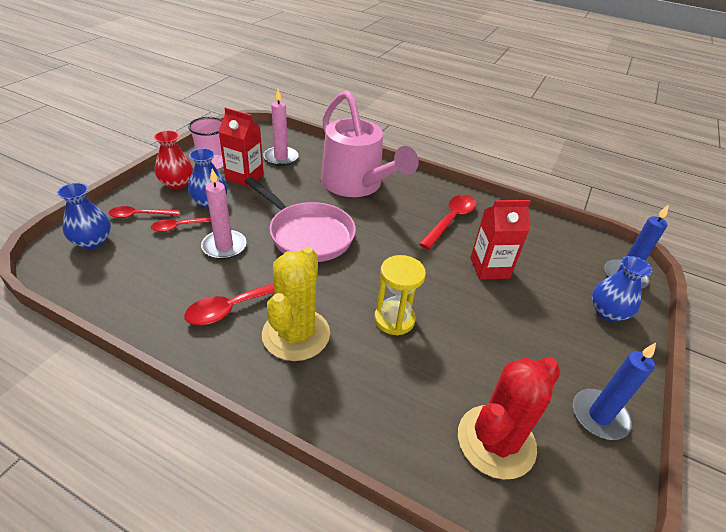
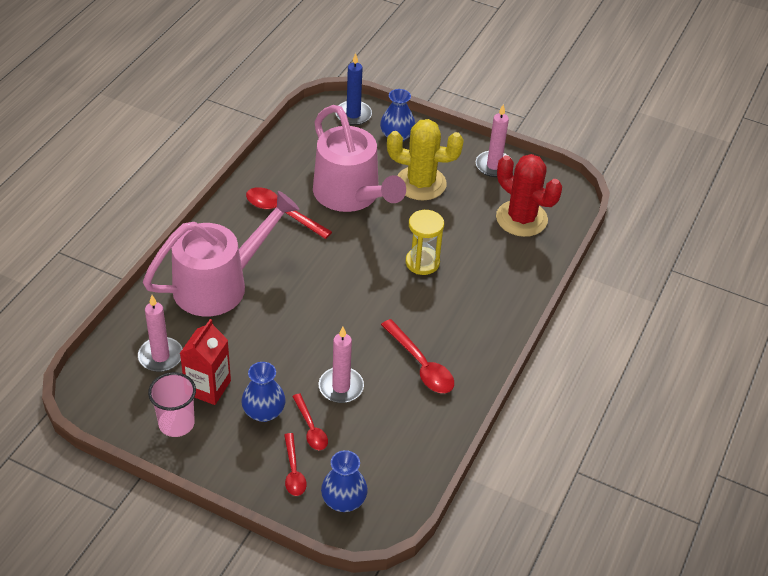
camera: 90 degrees left, 5 degrees up
red vase [154,130,193,189] -> none
pink pan [245,177,356,262] -> none
yellow cactus [262,247,330,361] -> yellow cactus moved to [387,119,464,201]
red carton [470,200,530,280] -> pink watering can [313,105,406,212]
blue candle [573,343,656,440] -> pink candle [476,104,509,177]

